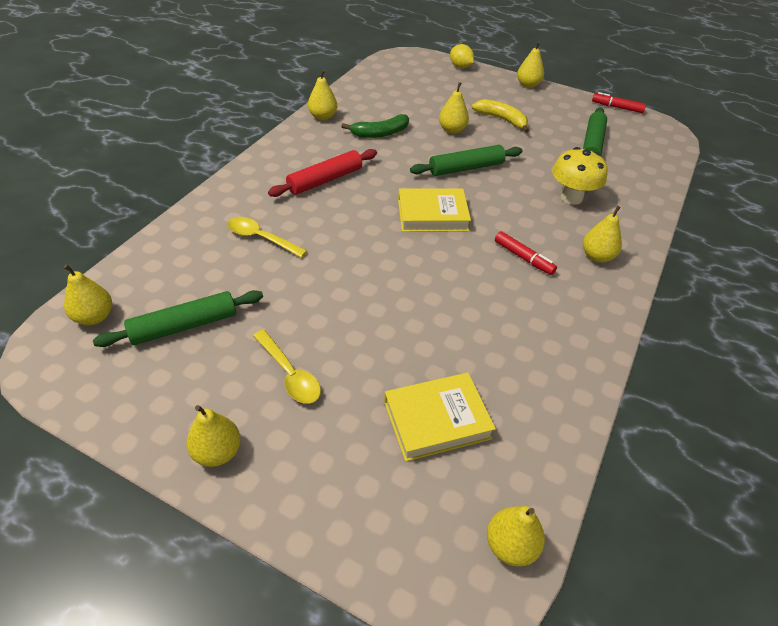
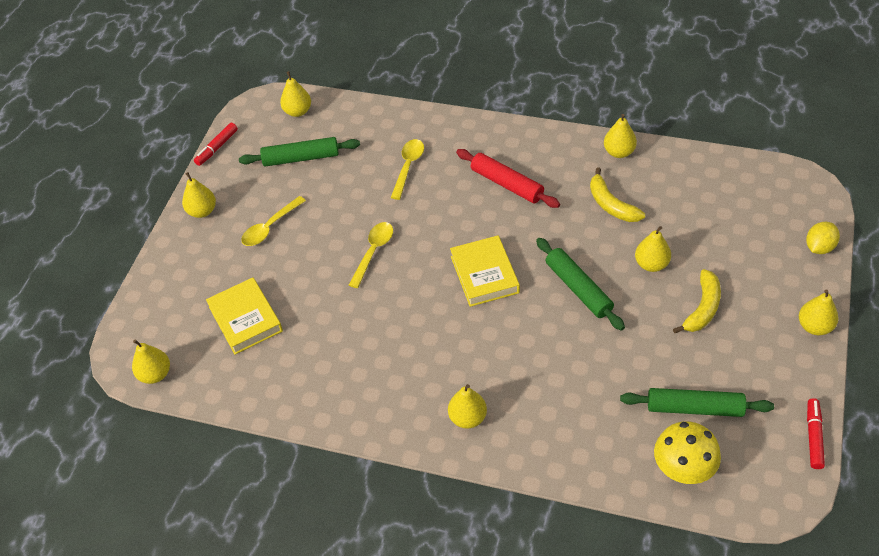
camera: 85 degrees right, 5 degrees up
green rolling pin [93,290,263,347] -> green rolling pin turned 60 degrees counterclockwise [239,137,360,167]
green banana [341,114,409,138] -> yellow banana [590,167,645,222]
red marker [495,231,557,275] -> red marker moved to [194,123,238,166]
yellow mushroom [552,147,608,205] -> yellow mushroom moved to [654,421,721,484]
none -> yellow spoon [349,222,393,288]

